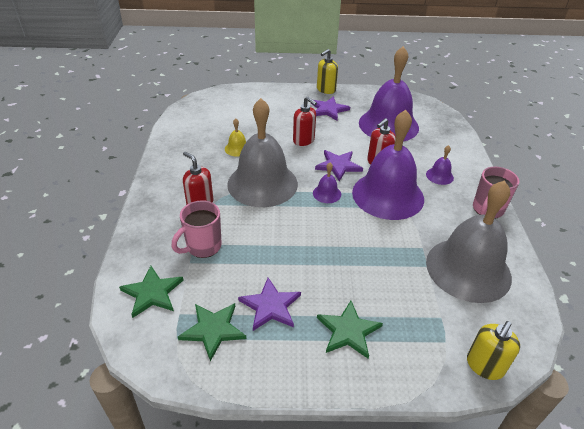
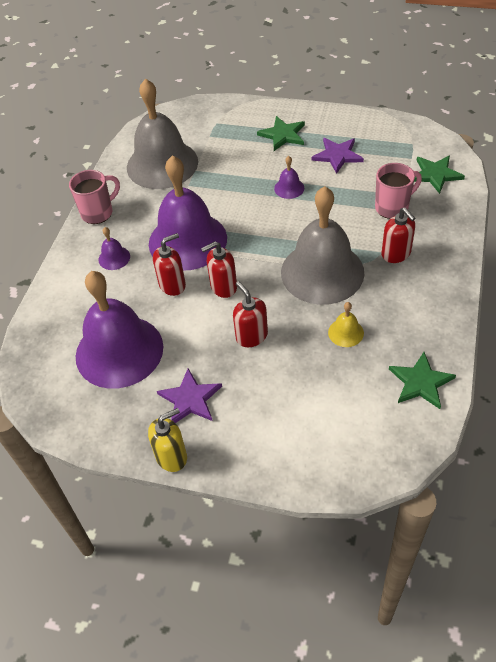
camera: 160 degrees left, 10 degrees up
green star [178,303,246,361] -> green star moved to [389,352,456,409]
purple bell [313,163,341,203] -> purple bell moved to [274,156,304,199]
purple star [315,150,363,181] -> red soap dispenser [201,241,237,298]
yellow soap dispenser [467,321,520,380] -> none

